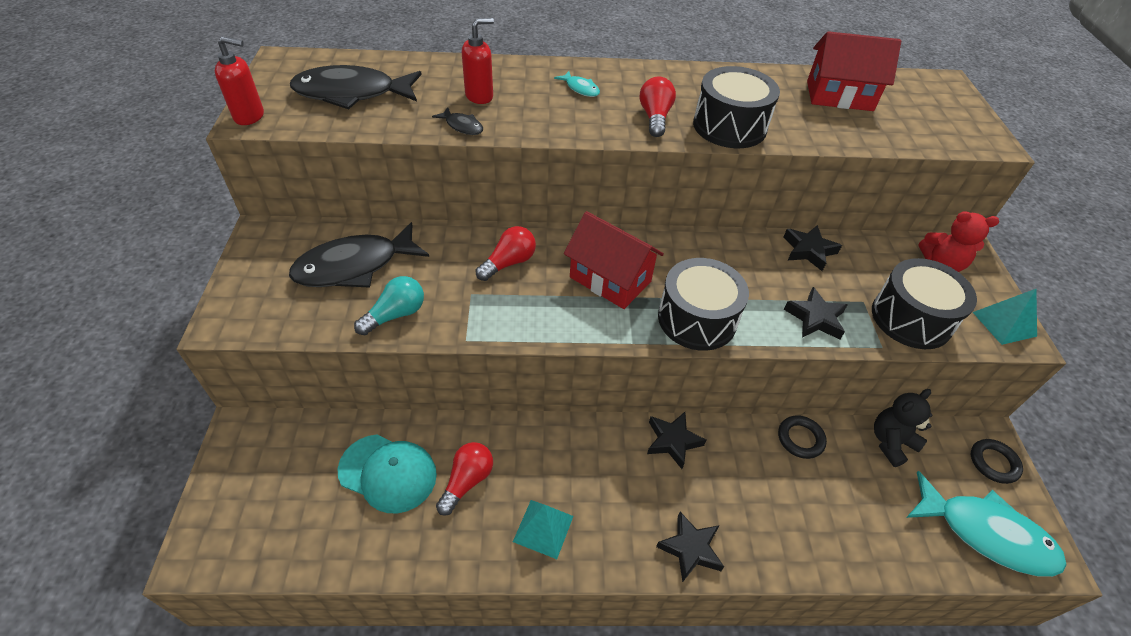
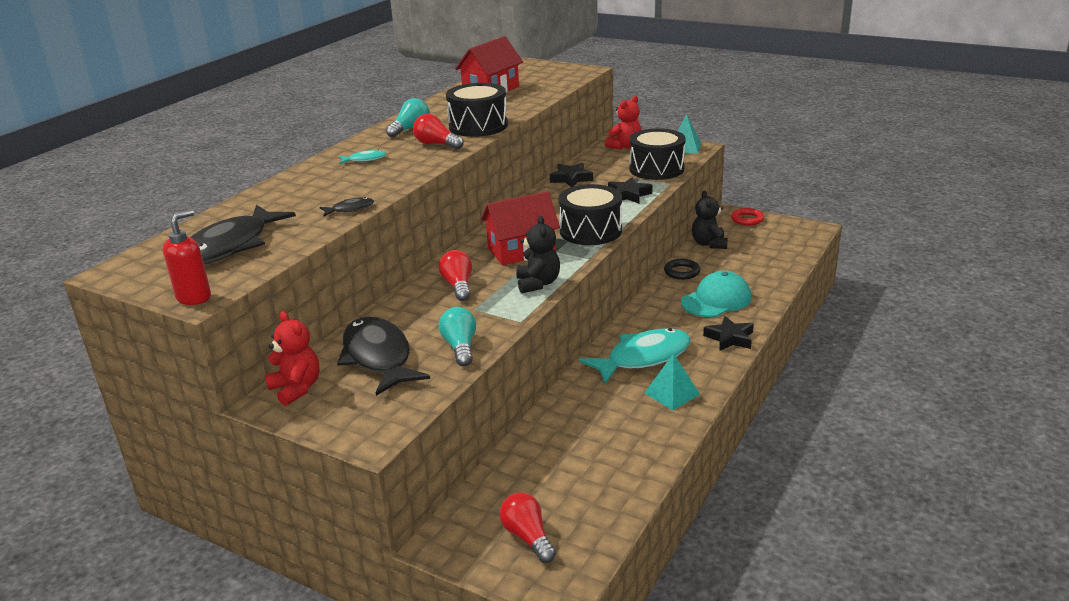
camera: 55 degrees left, 20 degrees down
black fish [289,222,429,288] -> black fish turned 150 degrees clockwise [337,317,430,396]
turquoise cap [338,434,437,513] -> turquoise cap moved to [681,271,752,317]
red light bulb [436,442,493,516] -> red light bulb moved to [500,492,556,563]
red soap dispenser [462,18,494,104] -> none
black star [647,412,706,469] -> none
turquoise fish [906,471,1067,577] -> turquoise fish moved to [579,328,691,384]
black ring [971,439,1023,484] -> red ring [731,208,764,226]
none -> red teddy bear [265,311,319,406]
none -> turquoise light bulb [386,98,430,137]
none -> black teddy bear [516,216,560,293]

